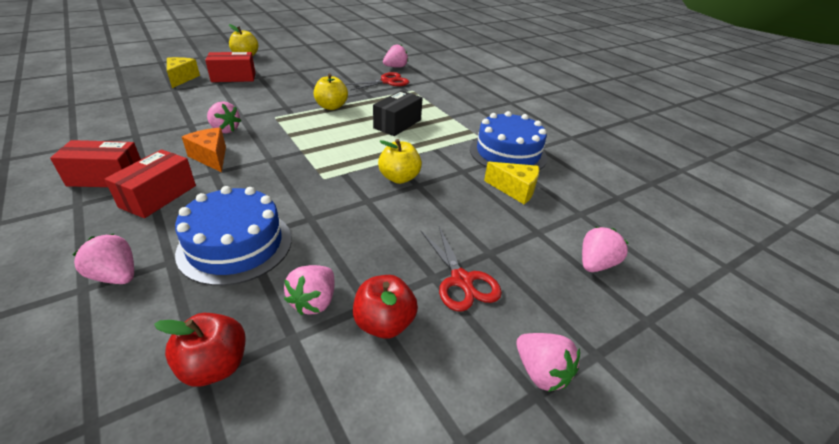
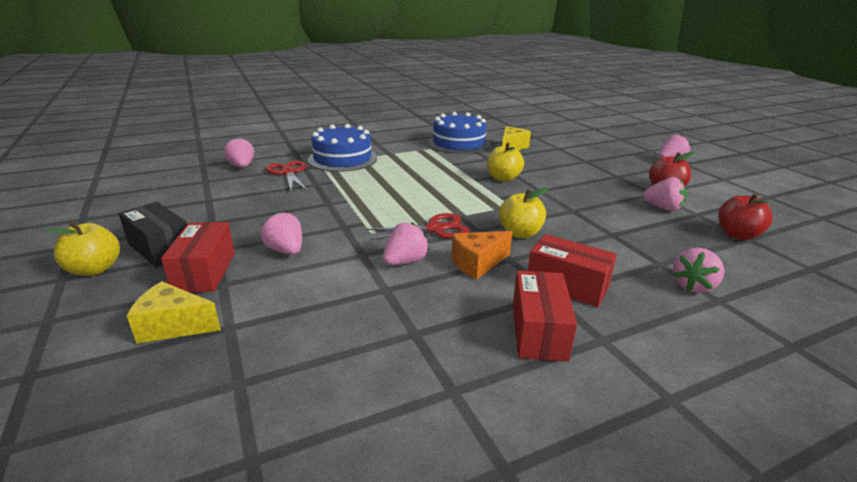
camera: 80 degrees left, 10 degrees down
blue cake [175,186,292,286] -> blue cake moved to [308,124,377,172]
yellow apple [314,73,348,110] -> yellow apple moved to [499,188,548,238]
black box [373,90,422,136] -> black box moved to [119,202,187,267]
red scissors [421,227,502,312] -> red scissors moved to [367,213,469,240]
pink strawberry [582,226,628,272] -> pink strawberry moved to [261,212,302,255]

